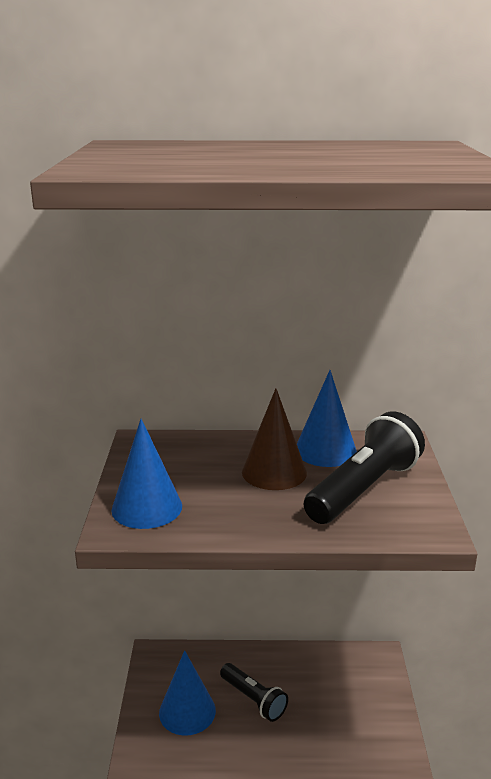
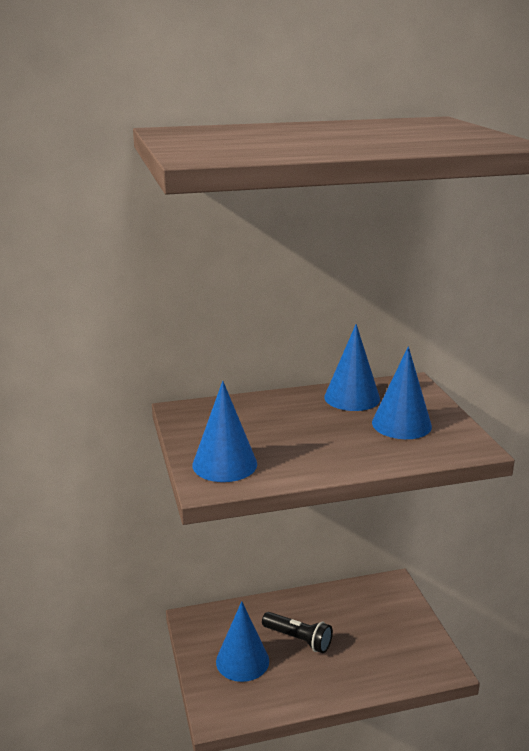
camera: 15 degrees left, 0 degrees up
brown cone [242,388,307,490] -> none
black flashlight [304,411,425,524] -> blue cone [372,346,432,439]

